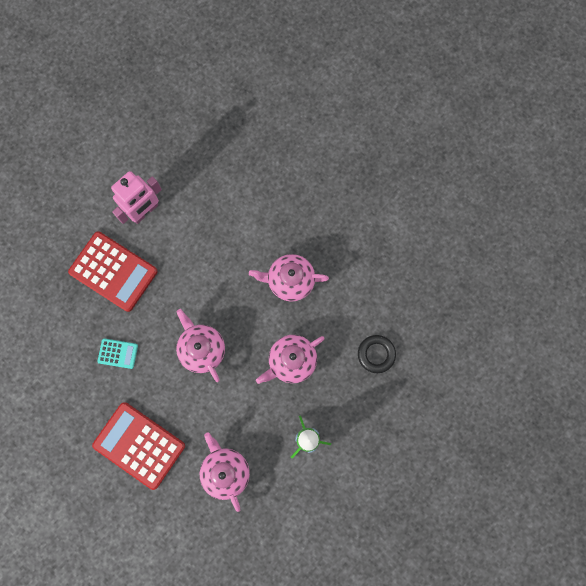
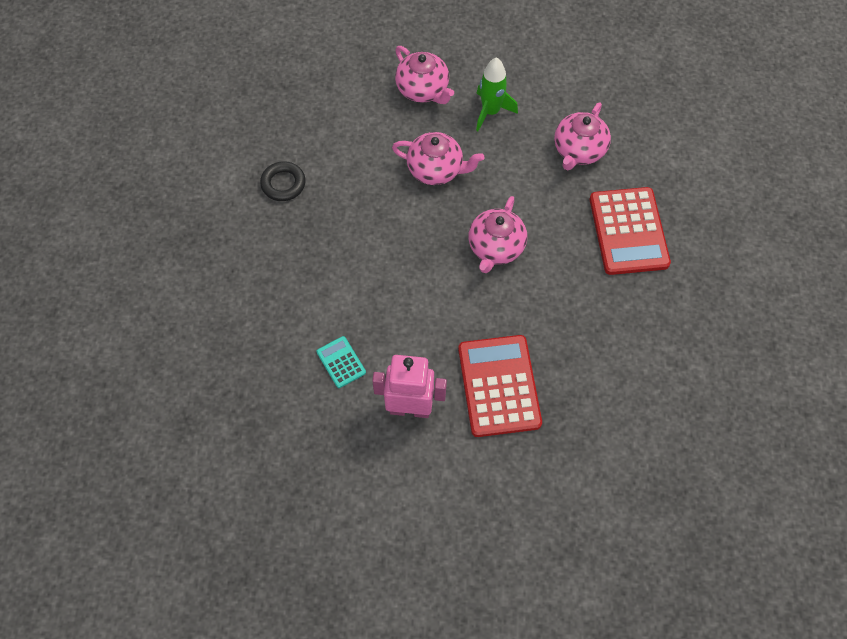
camera: 130 degrees left, 15 degrees down
turquoise calculator [97,338,138,369] -> turquoise calculator moved to [316,336,366,388]
pink teapot [249,254,329,301] -> pink teapot moved to [395,46,454,104]
black ring [358,335,396,373] -> black ring moved to [260,161,306,201]

